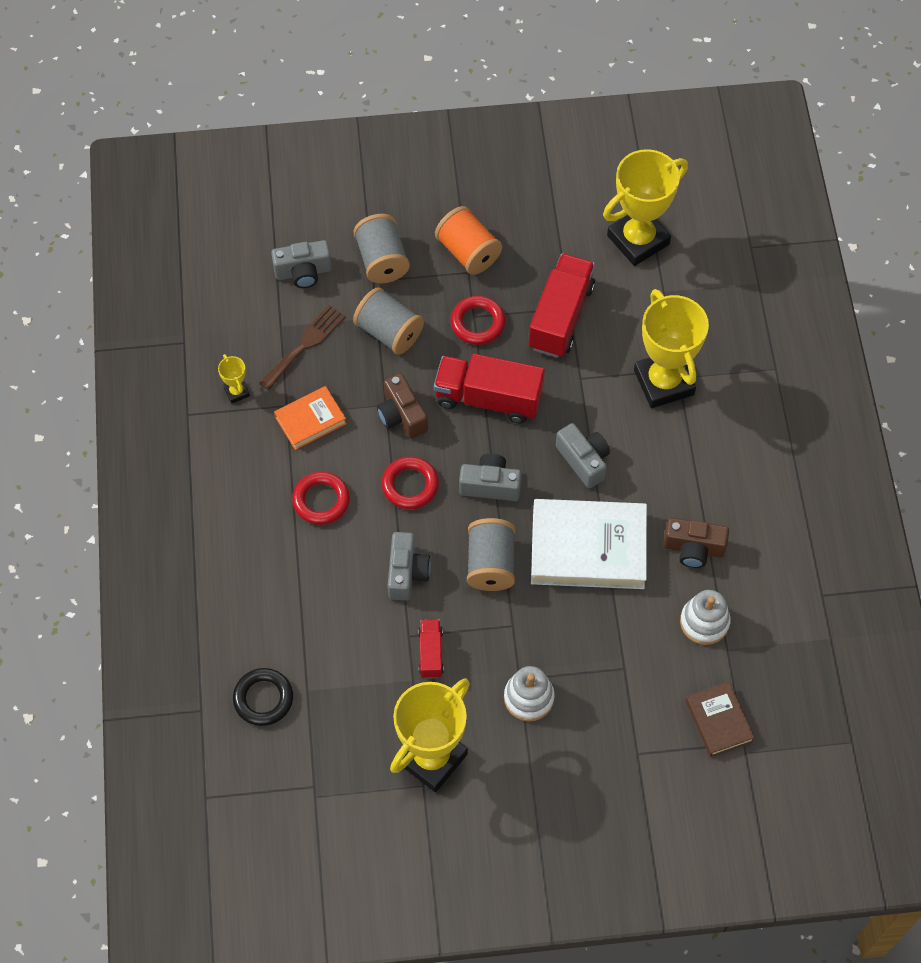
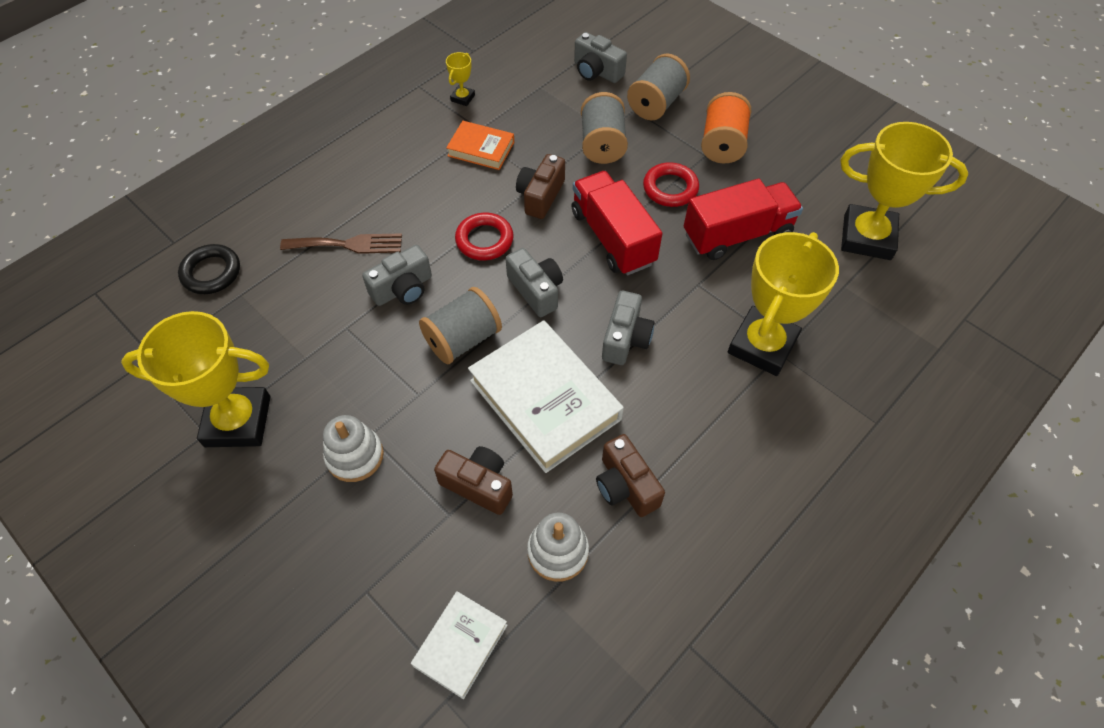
camera: 50 degrees right, 5 degrees down
brown fork [259,305,346,390] -> brown fork moved to [280,233,402,254]
red ring [292,472,350,525] -> none
red truck [418,620,444,678] -> none
brown book [686,681,755,757] -> white book [411,591,508,699]
none -> brown camera [434,446,513,515]

